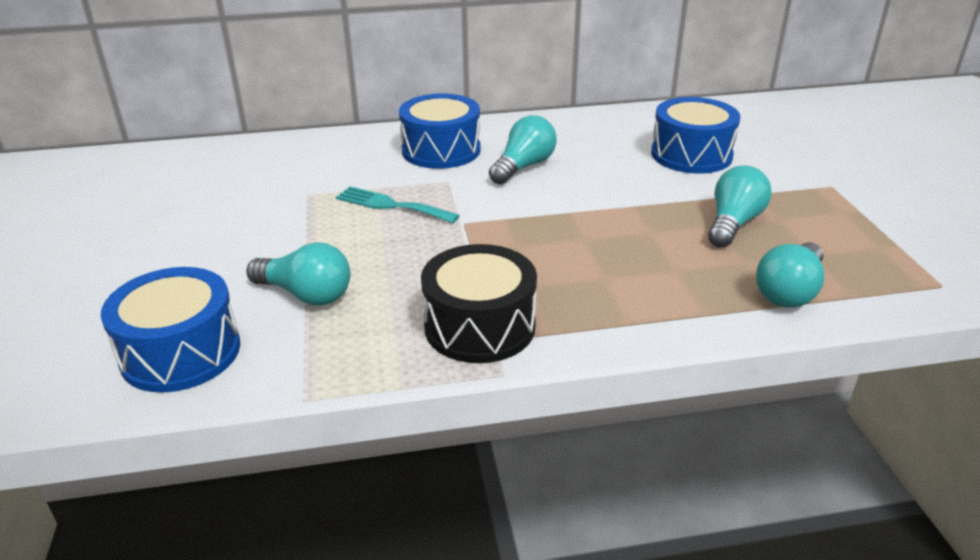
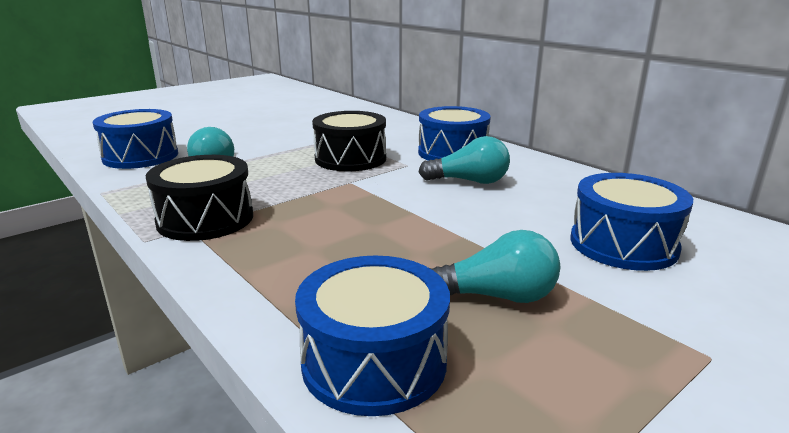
camera: 60 degrees right, 10 degrees down
turquoise fork [336,186,460,223] -> black drum [312,111,386,171]
turquoise light bulb [756,242,824,308] -> blue drum [295,256,450,416]

